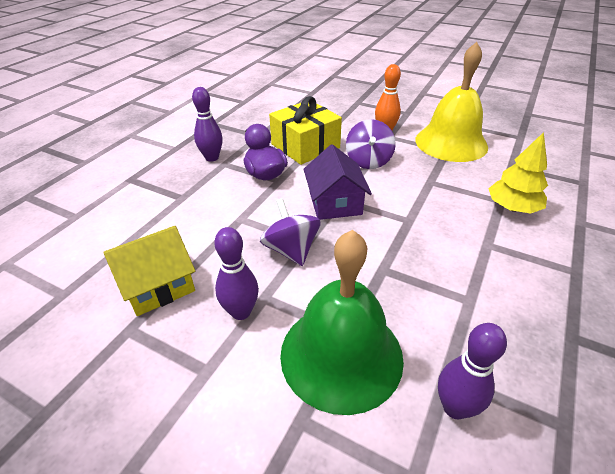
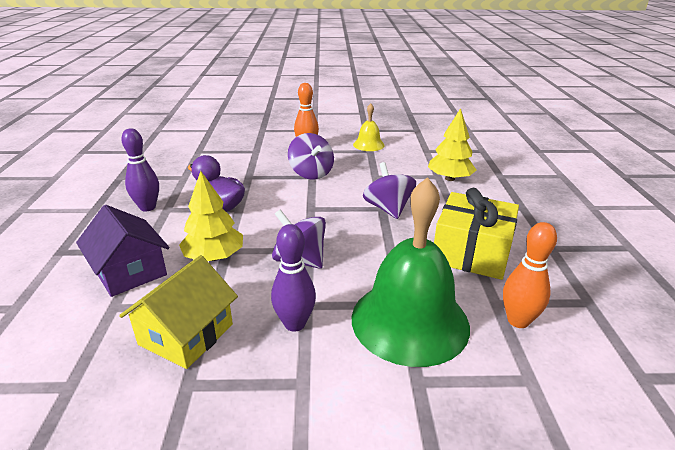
camera: 30 degrees left, 10 degrees down
yellow gift [269,96,342,165] -> yellow gift moved to [434,188,519,280]
purple house [303,144,372,220] -> purple house moved to [76,205,169,297]
yellow bell [415,42,488,162] -> yellow bell [353,103,385,151], size x0.48
purple bowling pin [438,323,507,419] -> orange bowling pin [503,222,557,328]
none -> yellow tree [179,171,243,261]
none -> purple spinning top [363,162,416,219]

